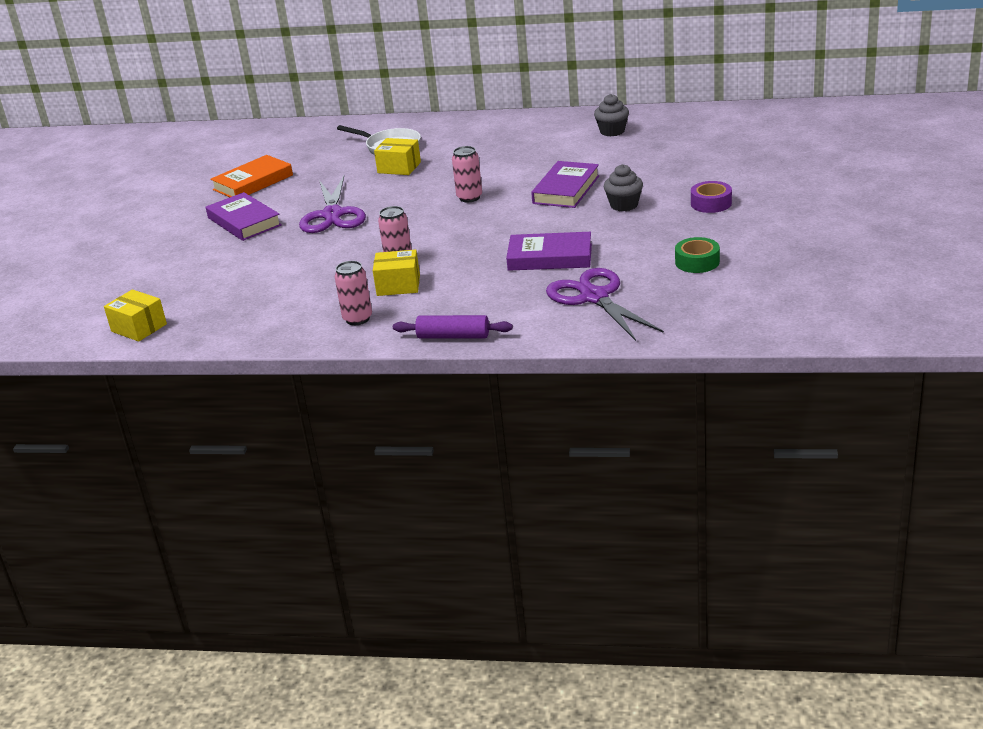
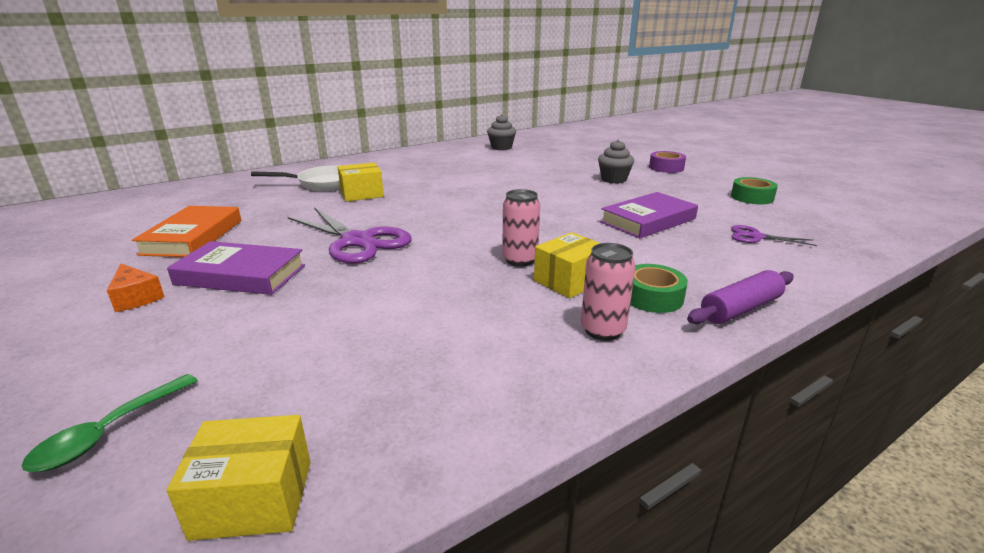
camera: 45 degrees left, 5 degrees down
pink can [452,146,482,202] -> none
purple book [531,161,600,208] -> none
purple scissors [546,268,664,341] -> purple scissors [731,225,817,246], size x0.50
none -> green spoon [22,374,198,472]
none -> orange cheese [107,263,164,312]
none -> green tape [630,264,688,313]

